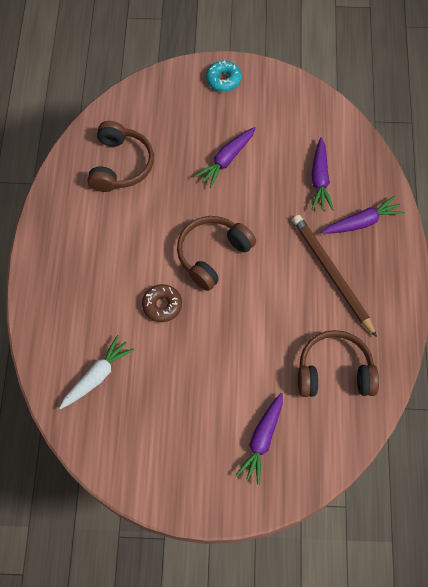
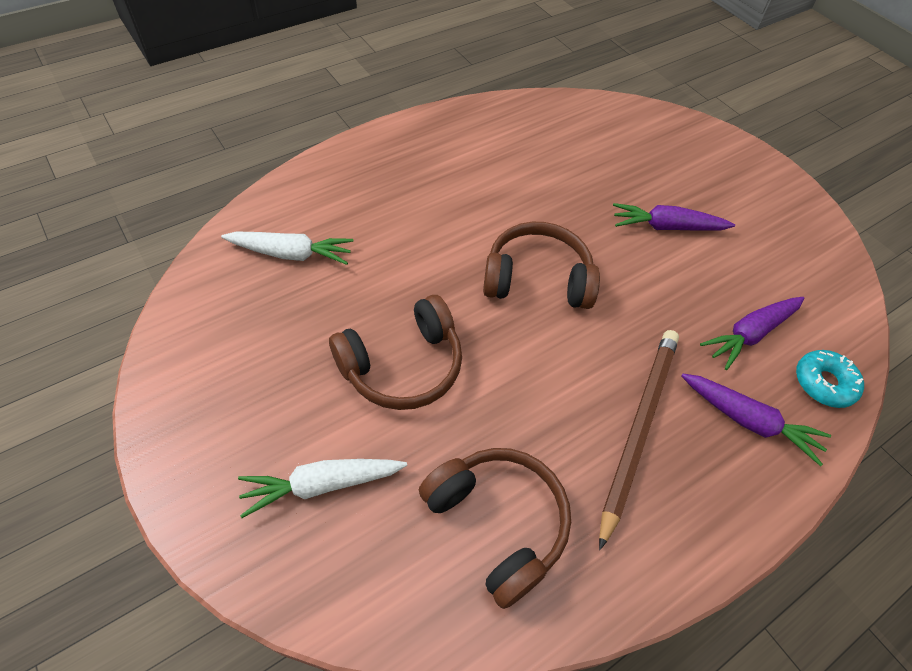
camera: 50 degrees right, 10 degrees down
brown headphones [88,121,154,192] -> brown headphones moved to [329,295,462,410]
brown donut [142,284,182,322] -> none
turquoise donut [206,60,241,92] -> turquoise donut moved to [796,350,864,408]
purple carrot [236,393,283,485] -> white carrot [238,459,407,518]

